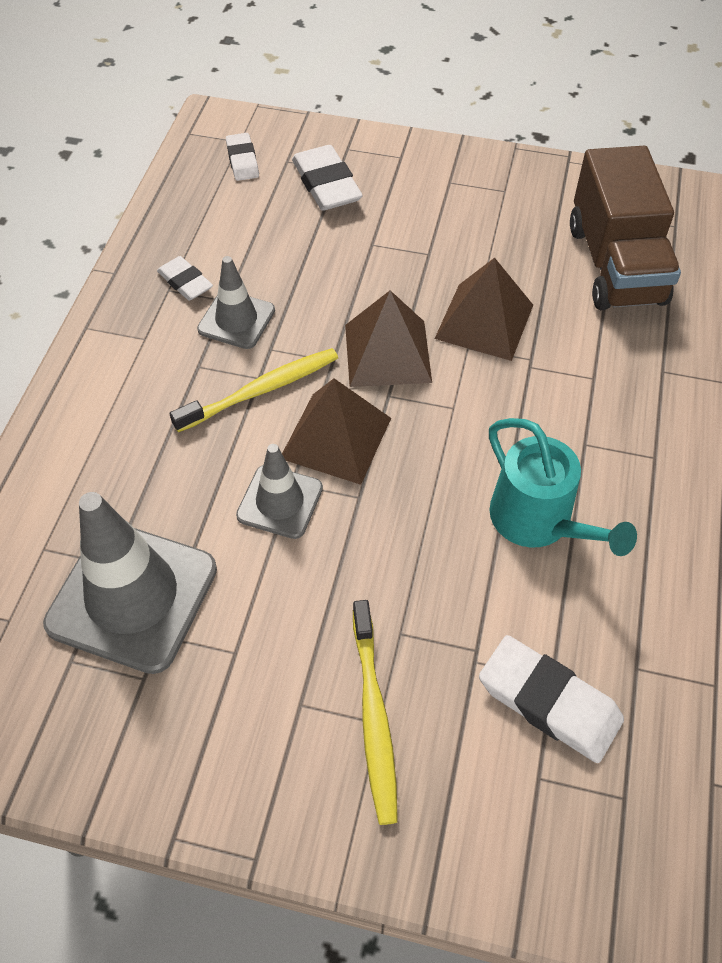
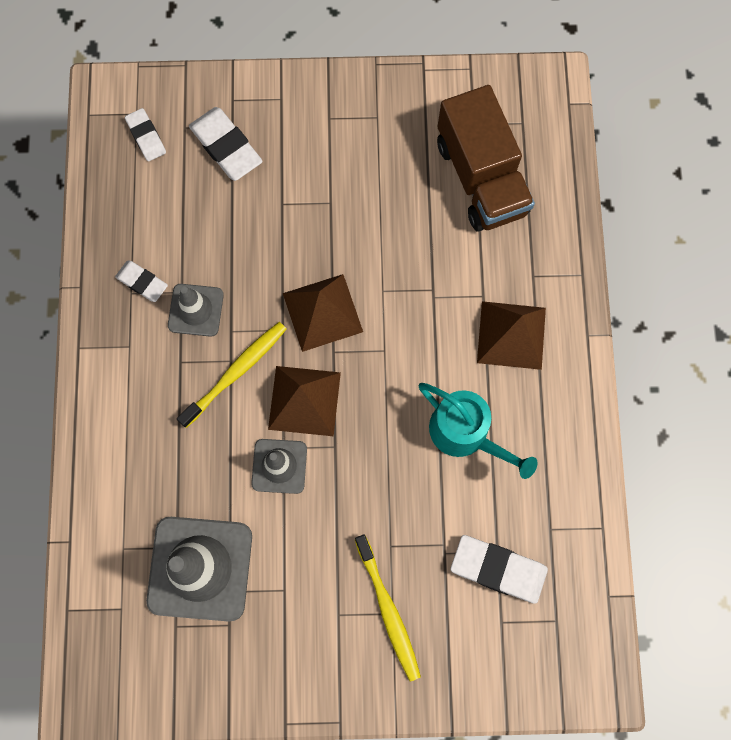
camera: 15 degrees left, 20 degrees up
brown pyramid [435,258,533,361] -> brown pyramid moved to [477,301,546,370]

